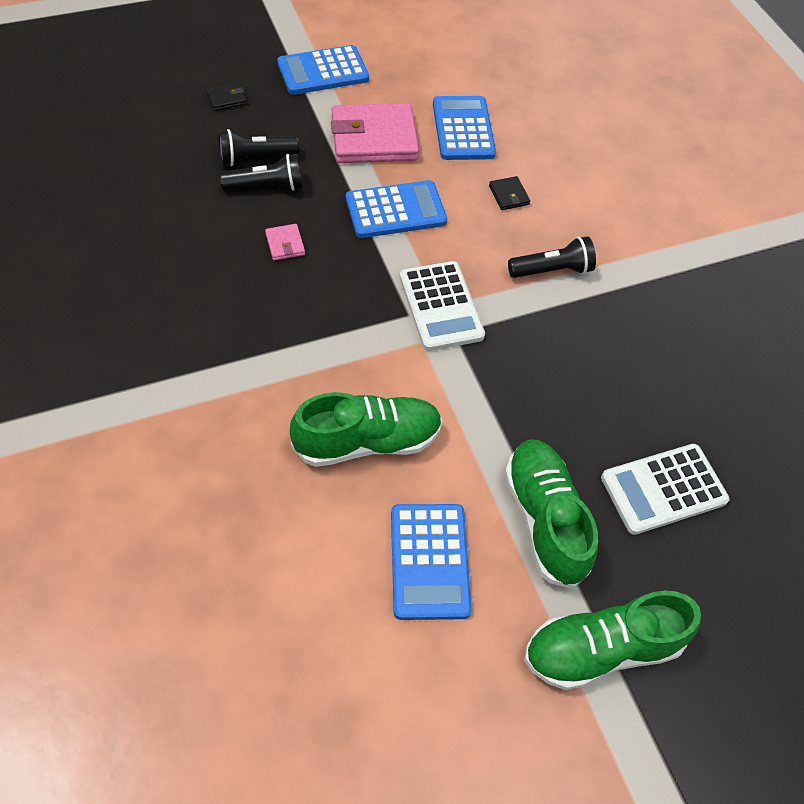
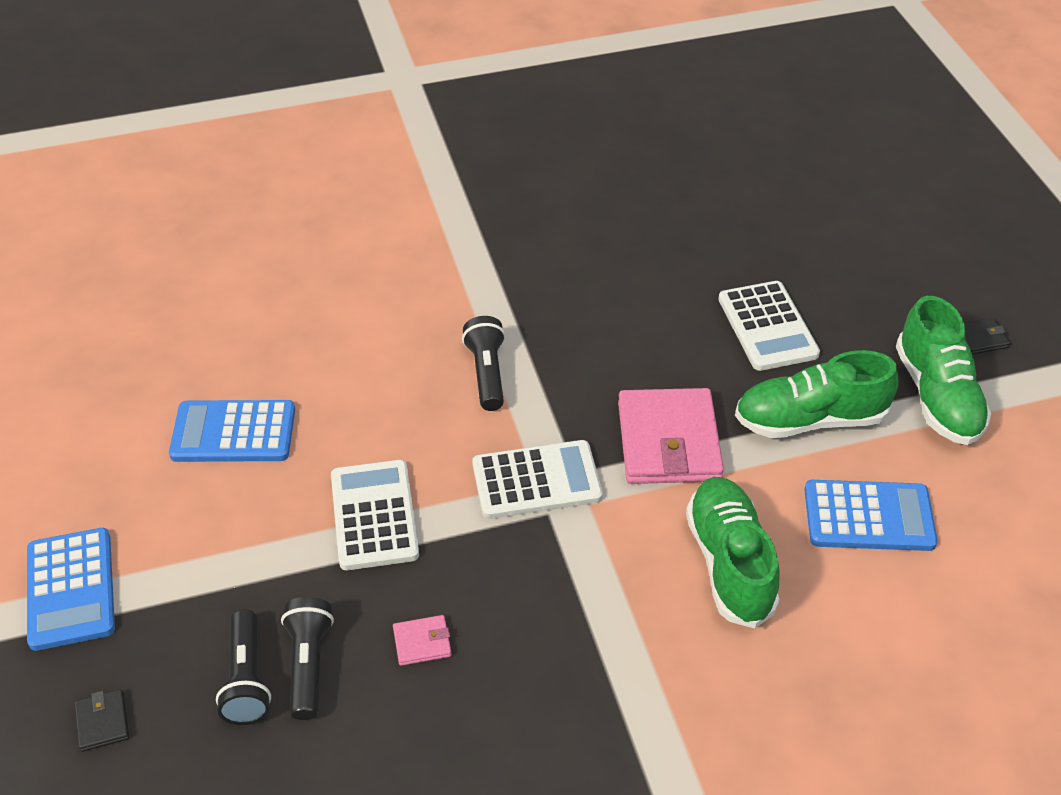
camera: 80 degrees left, 10 degrees down
pink wallet [331,103,419,163] -> pink wallet moved to [618,388,724,484]
blue calculator [346,180,447,238] -> white calculator [331,460,419,570]
black wallet [489,176,530,210] -> black wallet moved to [964,318,1011,354]

